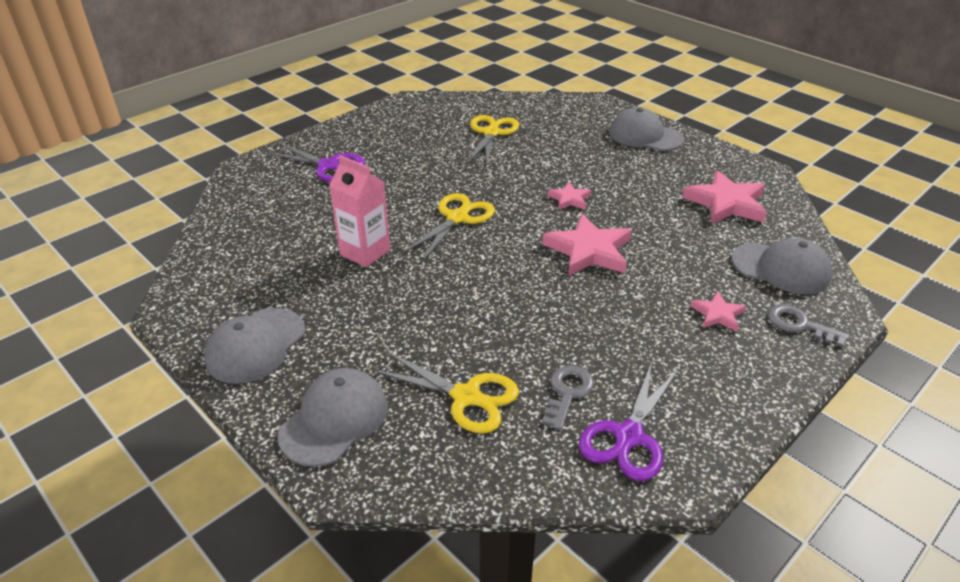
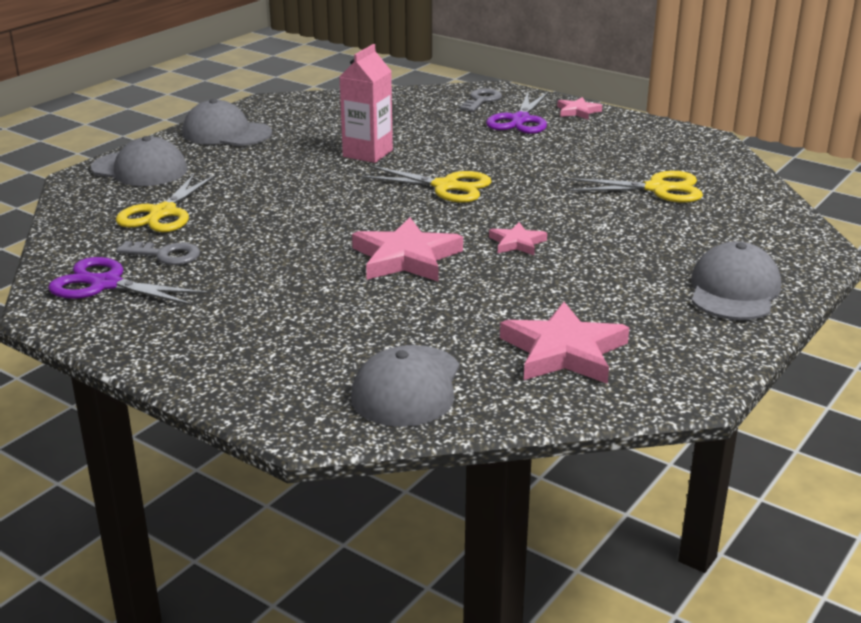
camera: 80 degrees right, 10 degrees down
pink star [691,291,746,332] -> pink star moved to [557,97,602,119]
grey key [768,304,850,347] -> grey key moved to [460,88,502,112]

